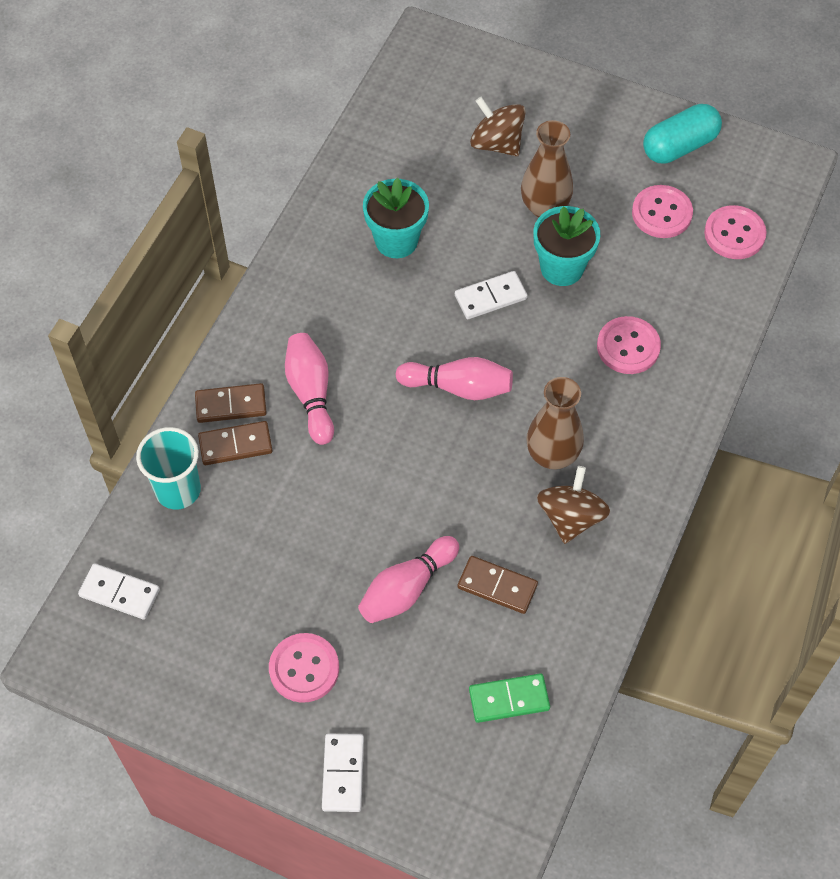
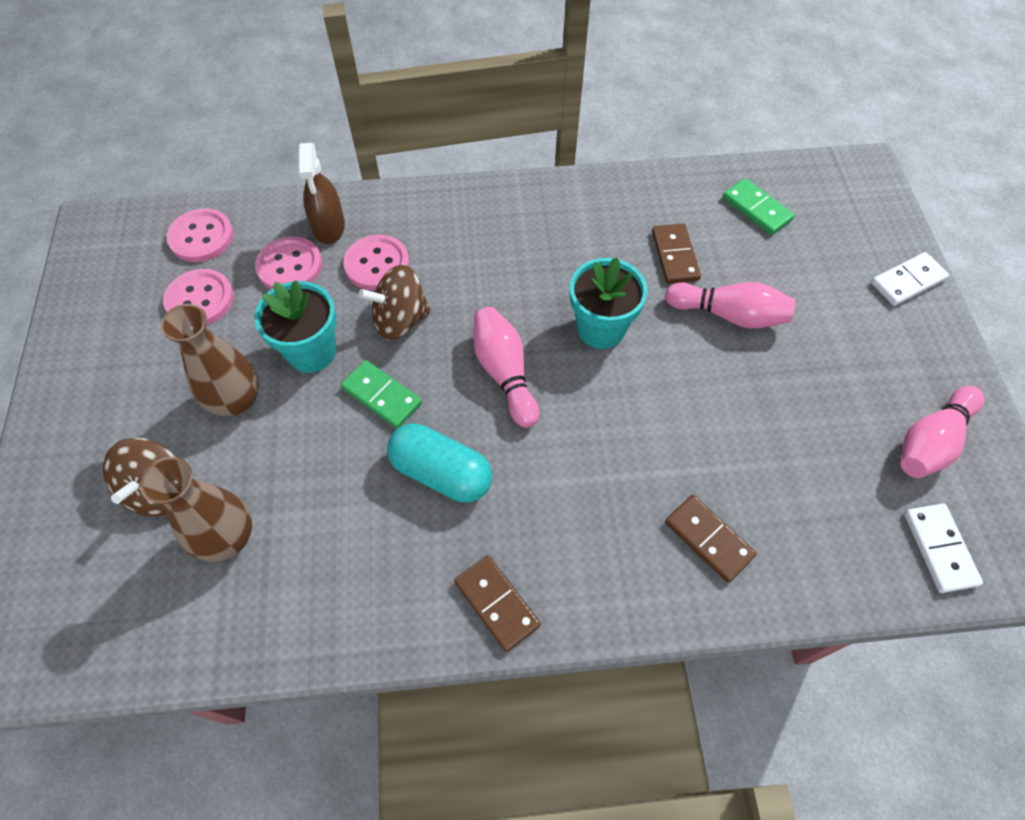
camera: 120 degrees left, 0 degrees up
turquoise cup [136,427,201,510] -> none
brown domino [195,383,267,423] -> brown domino moved to [454,555,540,652]
pink button [269,633,339,703] -> pink button moved to [255,236,322,290]
pink bowling pin [285,333,334,445] -> pink bowling pin moved to [901,386,984,478]
turquoise flower pot [363,178,429,258] -> turquoise flower pot moved to [570,257,648,349]
white domino [455,271,528,319] -> green domino [341,360,422,429]
brown vase [526,377,584,469] -> brown vase moved to [140,457,252,562]
brown spinning top [537,466,610,544] -> brown spinning top moved to [359,264,431,340]
turquoise capsule [643,104,722,164] -> turquoise capsule moved to [387,423,492,502]
none -> brown spray bottle [298,143,345,244]

